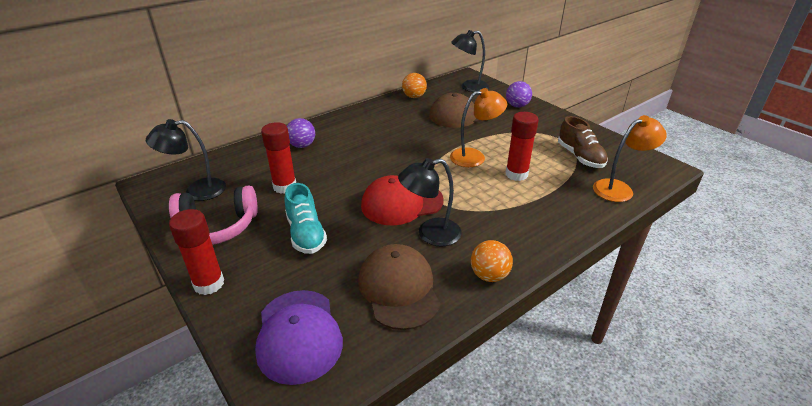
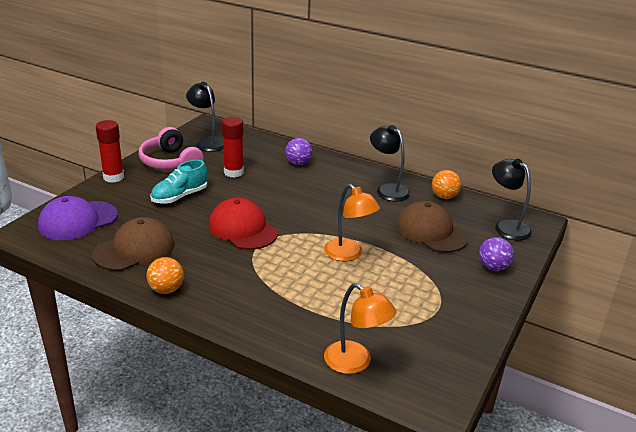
camera: 65 degrees right, 5 degrees down
black lamp [398,158,461,247] -> black lamp moved to [370,125,410,201]
red glue stick [506,112,539,181] -> none
brown shoe [558,116,608,168] -> none

